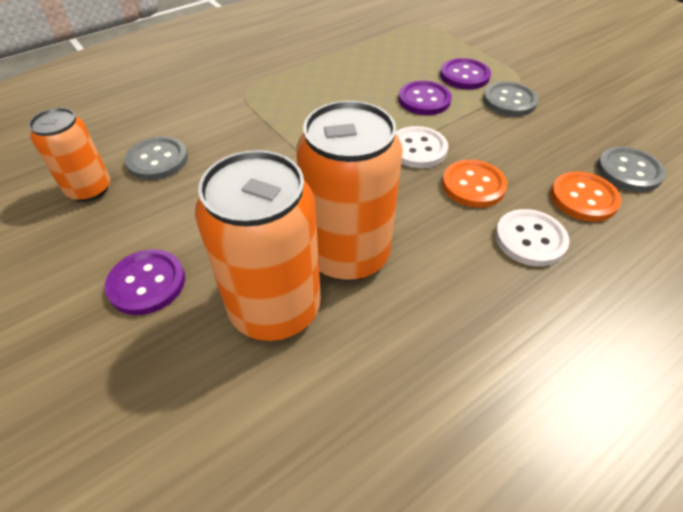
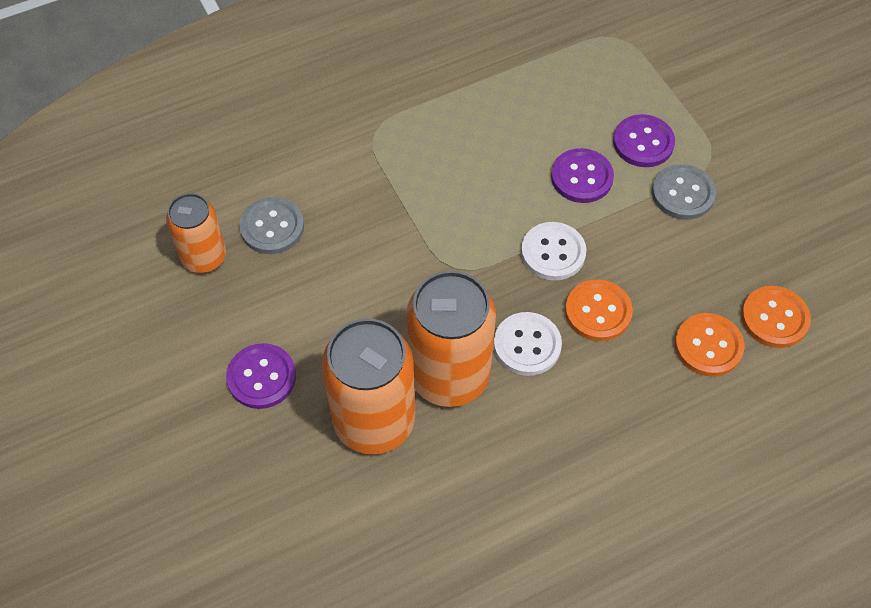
camera: 10 degrees right, 10 degrees up
white button [495,209,569,266] -> white button moved to [494,312,562,376]
grey button [597,146,666,192] -> orange button [741,286,811,348]

